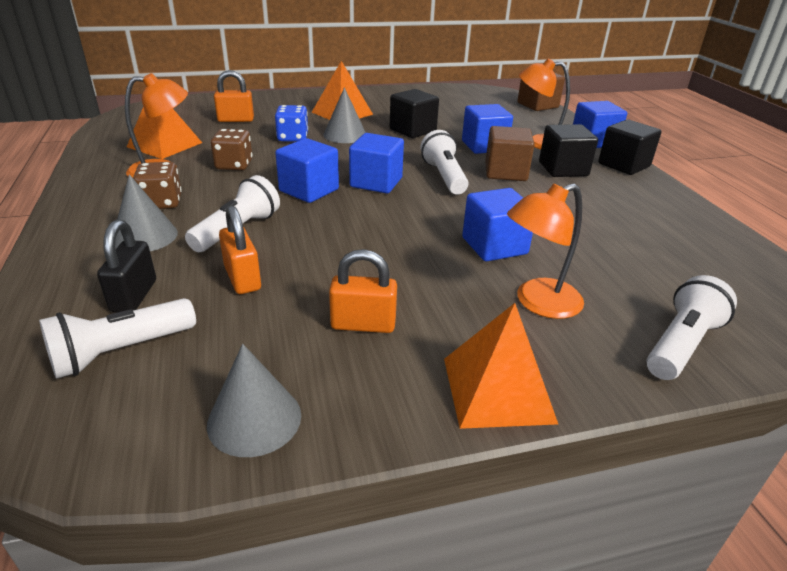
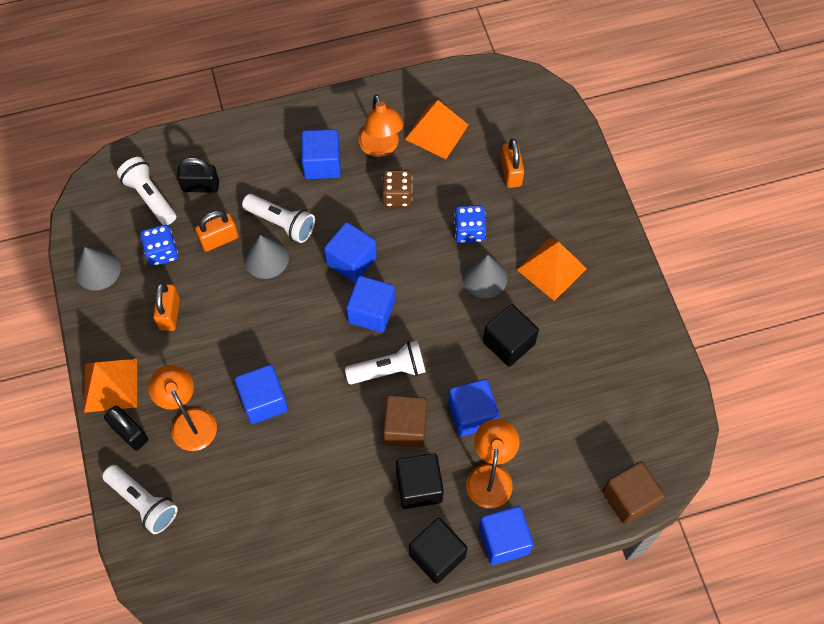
camera: 90 degrees right, 30 degrees up
grey cone [115,174,178,251] -> grey cone moved to [244,235,289,279]
brown dice [133,162,182,209] -> blue cube [301,129,341,179]
none -> black padlock [104,406,148,451]
none -> blue dice [140,224,178,266]

